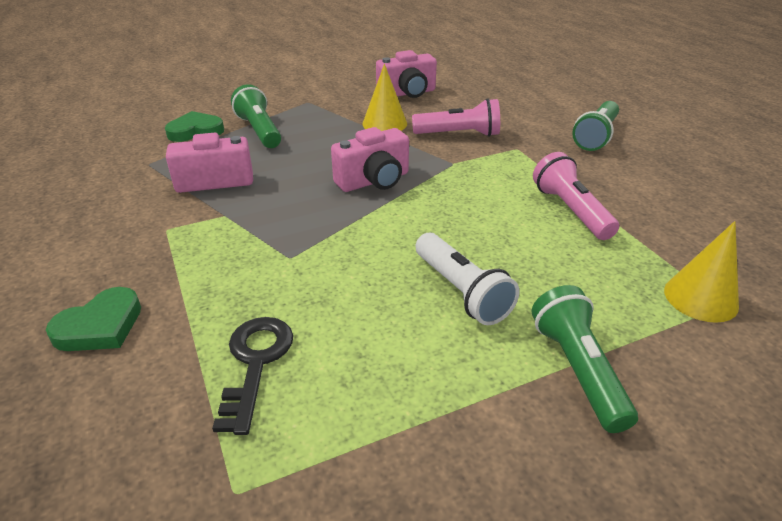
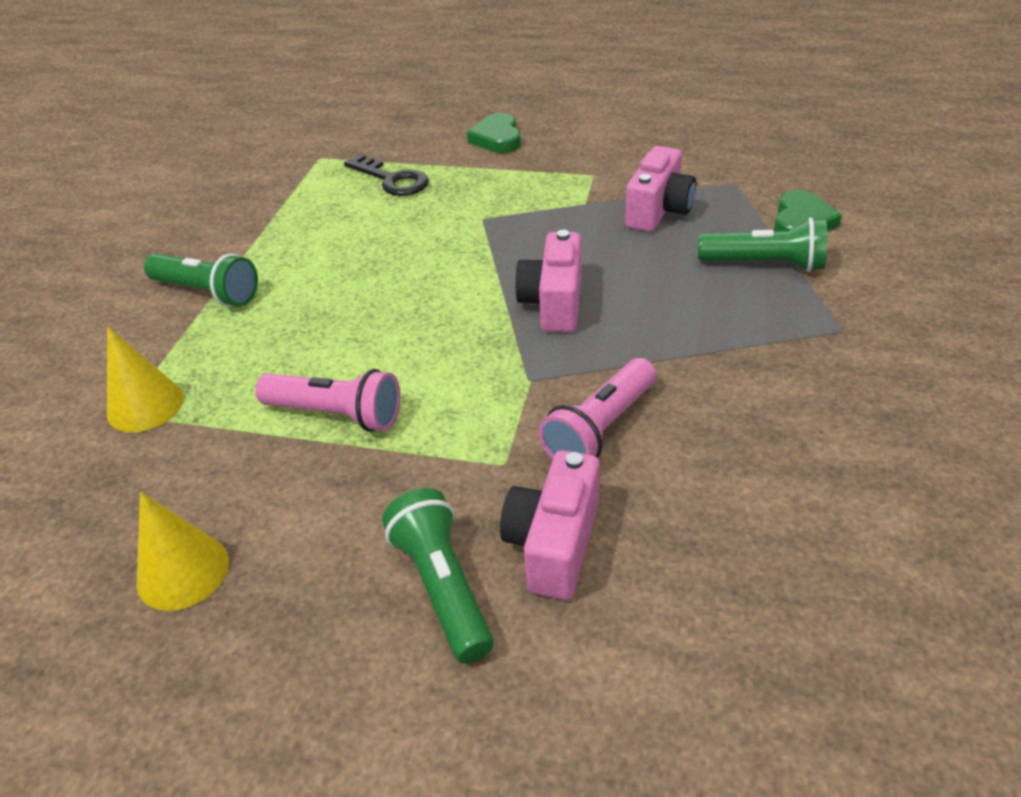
camera: 130 degrees right, 5 degrees up
yellow cone [363,64,407,131] -> yellow cone moved to [137,492,229,611]
pink camera [376,50,437,98] -> pink camera moved to [500,450,600,600]
white flashlight [415,233,520,325] -> none

